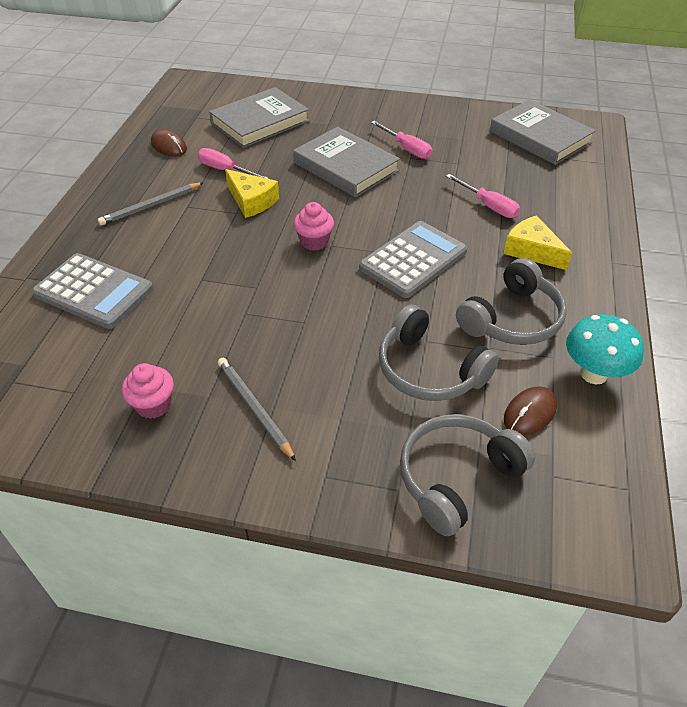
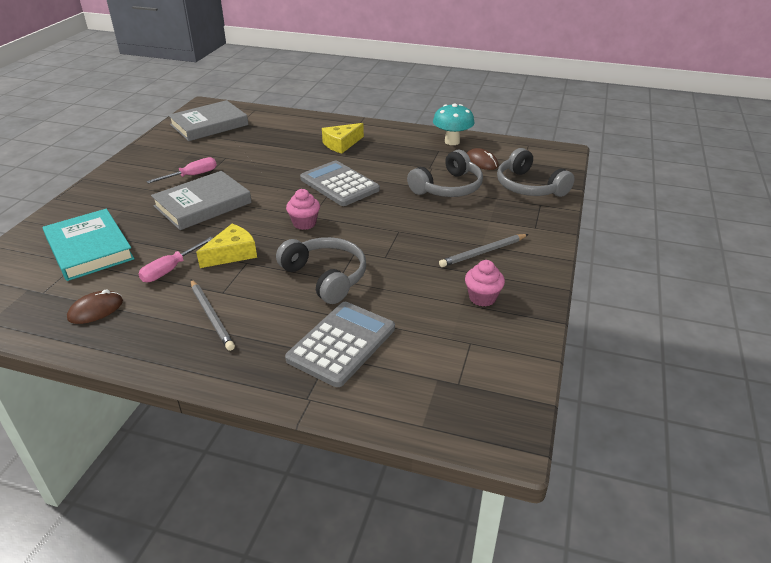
camera: 85 degrees left, 10 degrees down
grey book [209,87,309,148] -> turquoise book [43,209,135,281]
pink screwdriver [446,174,520,218] -> none
grey headphones [456,258,567,345] -> grey headphones moved to [276,237,366,304]

